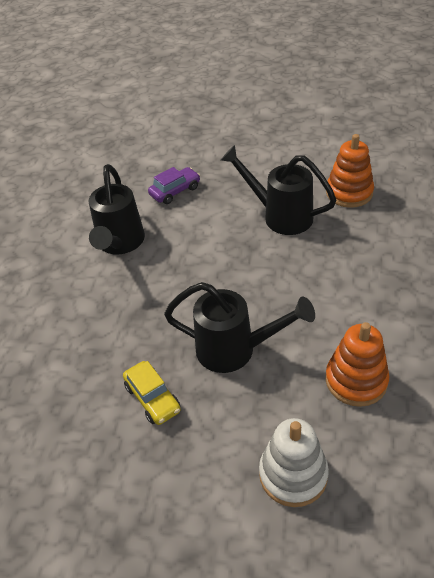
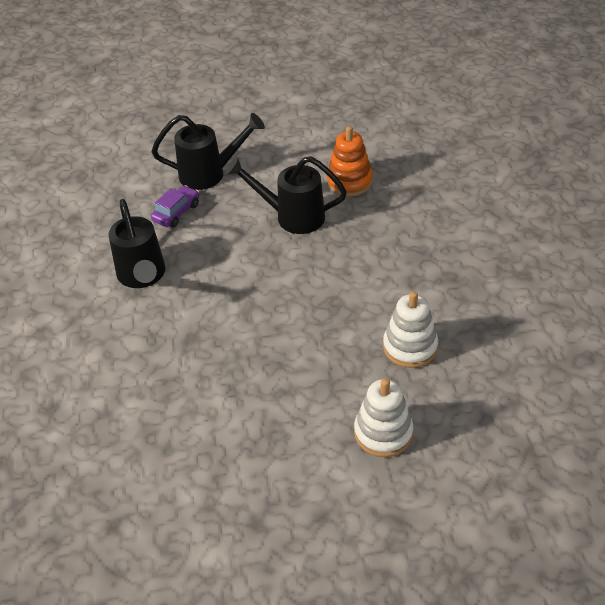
camera: 20 degrees left, 0 degrees up
yellow car [123,361,181,425] -> none
black watering can [164,282,315,373] -> black watering can moved to [152,113,265,190]
orange stacking toy [326,322,389,407] -> white stacking toy [383,291,438,368]

